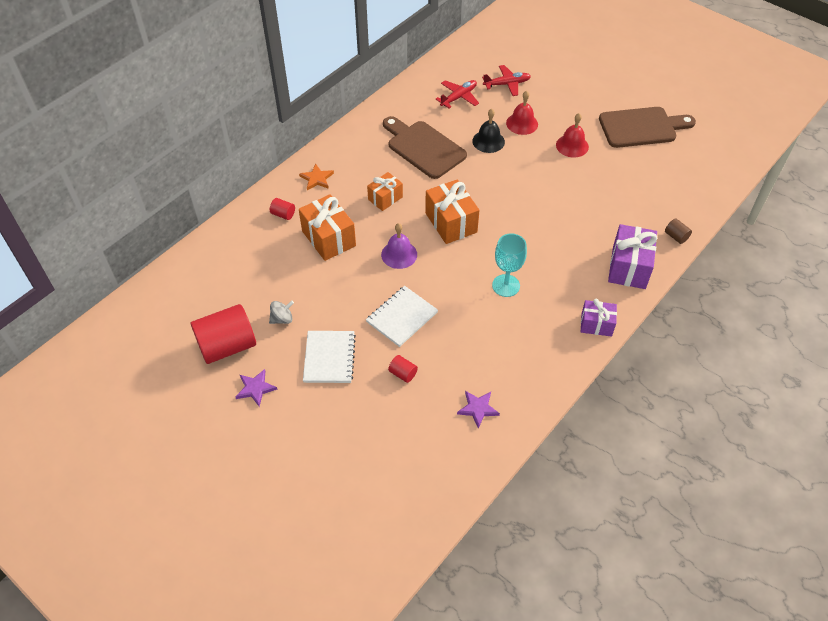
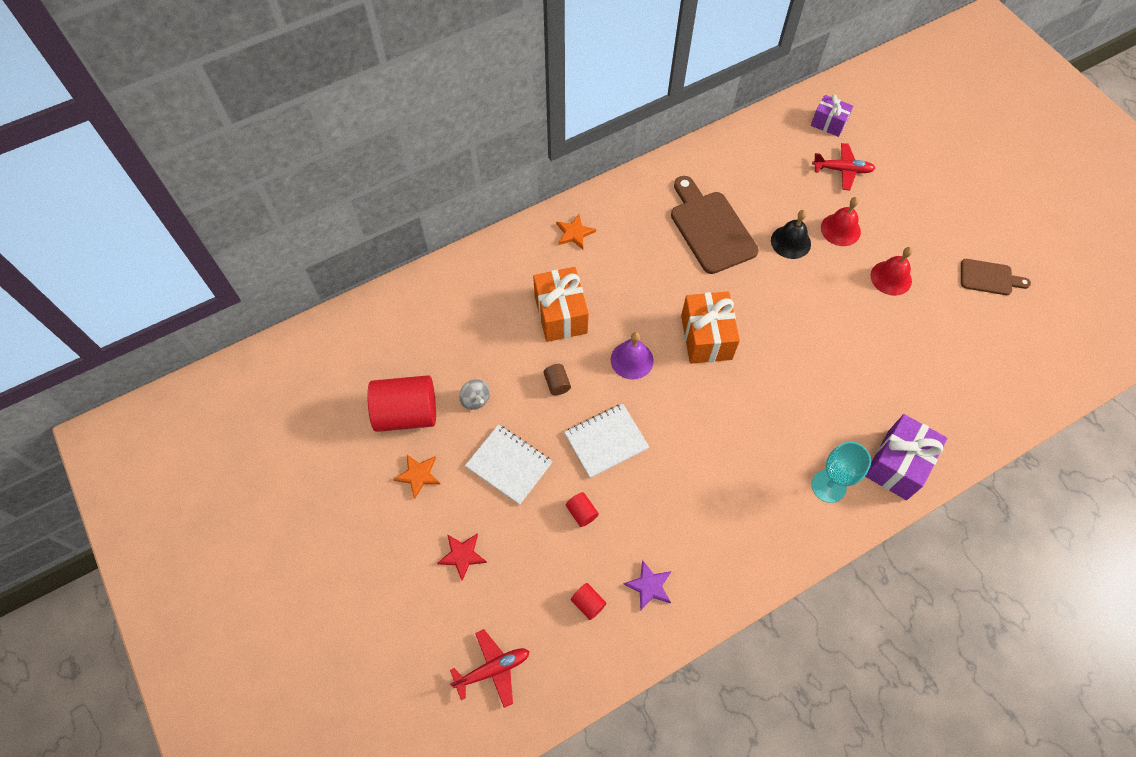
camera: 20 degrees right, 10 degrees up
purple star [236,369,277,407] -> orange star [393,455,441,499]
grey spinning top [269,301,294,324] -> grey spinning top turned 60 degrees clockwise [459,379,490,410]
red cylinder [270,198,295,220] -> red cylinder moved to [571,583,606,620]
white notebook [303,331,356,383] -> white notebook turned 75 degrees counterclockwise [465,425,552,505]
orange gift [367,172,403,211] -> none
red plane [436,80,479,108] -> red plane moved to [450,629,530,708]
turquoise goblet [492,233,527,297] -> turquoise goblet moved to [812,442,871,503]
purple gift [581,299,617,337] -> purple gift moved to [811,94,853,137]
brown cutting board [599,107,696,148] -> brown cutting board [961,259,1031,295], size x0.56
brown cylinder [665,219,692,244] -> brown cylinder moved to [544,364,571,395]
none -> red star [437,533,487,581]

